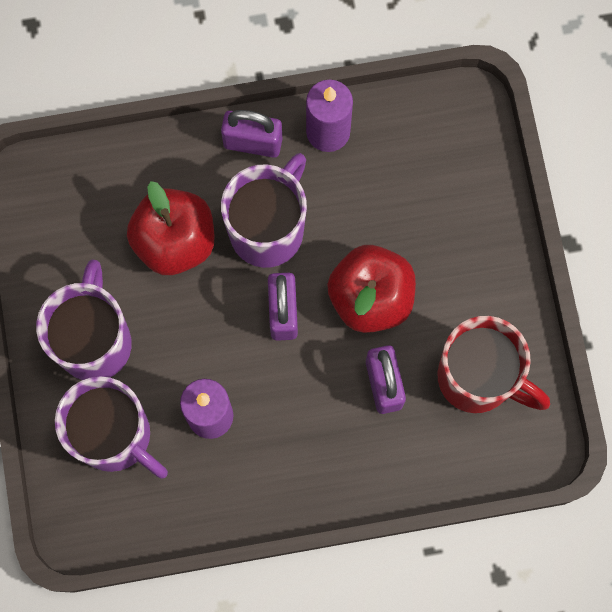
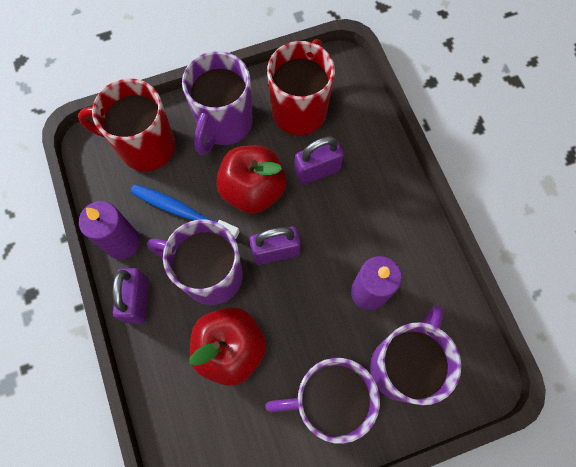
camera: 100 degrees left, 5 degrees down
none -> red mug [78,78,175,171]
none -> blue toothbrush [130,184,240,240]
none -> purple mug [182,51,253,155]

